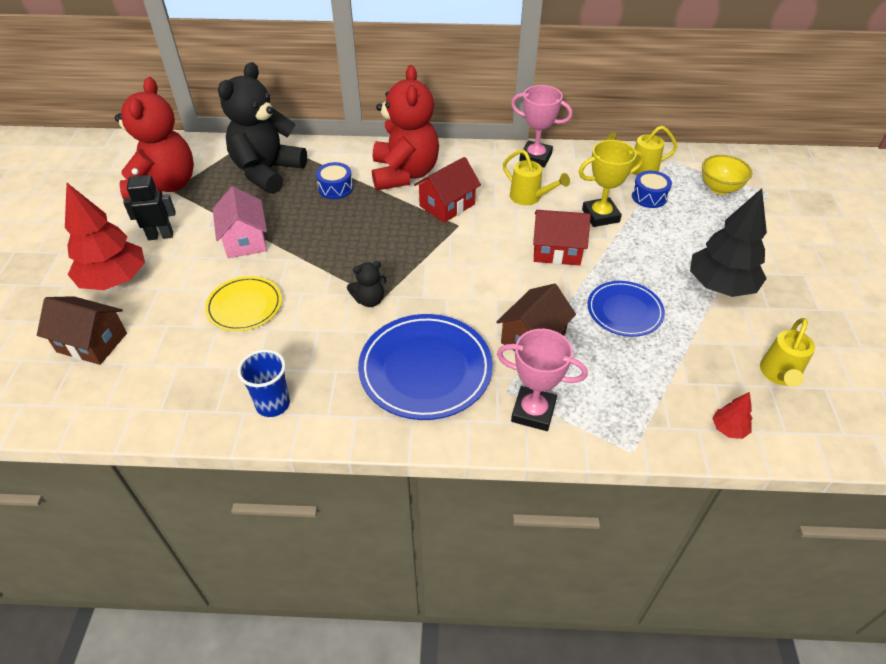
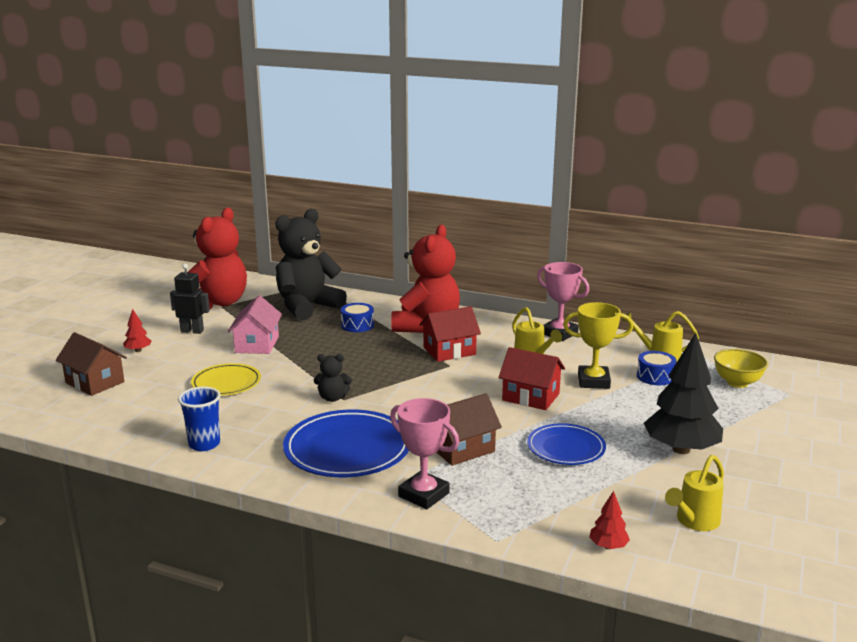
camera: 20 degrees right, 25 degrees down
red tree [65,183,145,290] -> red tree [123,309,152,352], size x0.44

